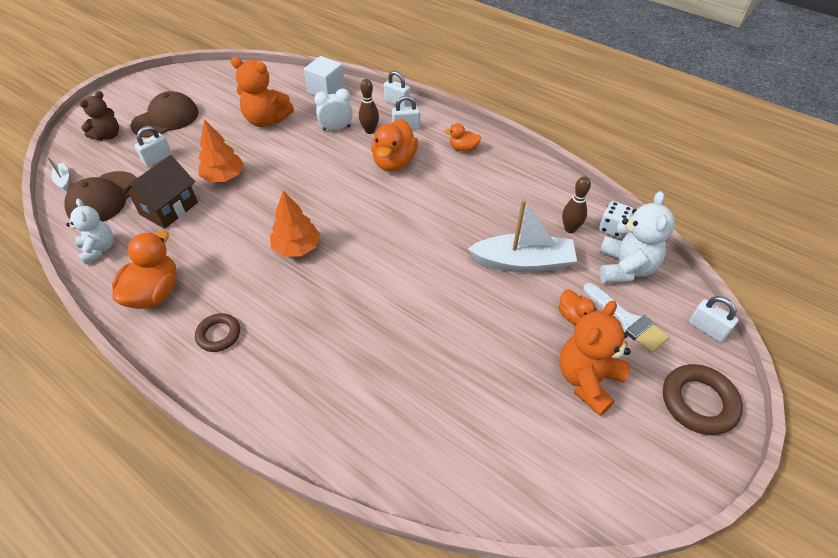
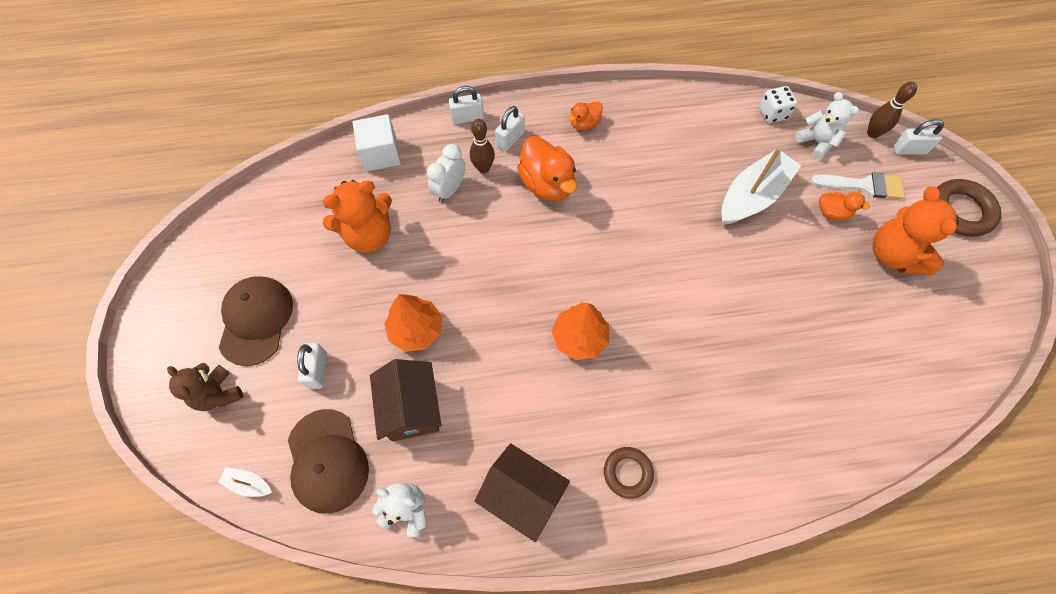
camera: 45 degrees left, 15 degrees up
brown teddy bear [80,91,119,141] -> brown teddy bear turned 150 degrees clockwise [167,363,243,411]
orange duck [112,231,177,309] -> brown house [474,443,570,542]
brown bowling pin [562,177,591,233] -> brown bowling pin moved to [867,82,917,138]
white teddy bear [599,191,675,283] -> white teddy bear [795,92,859,159], size x0.66

